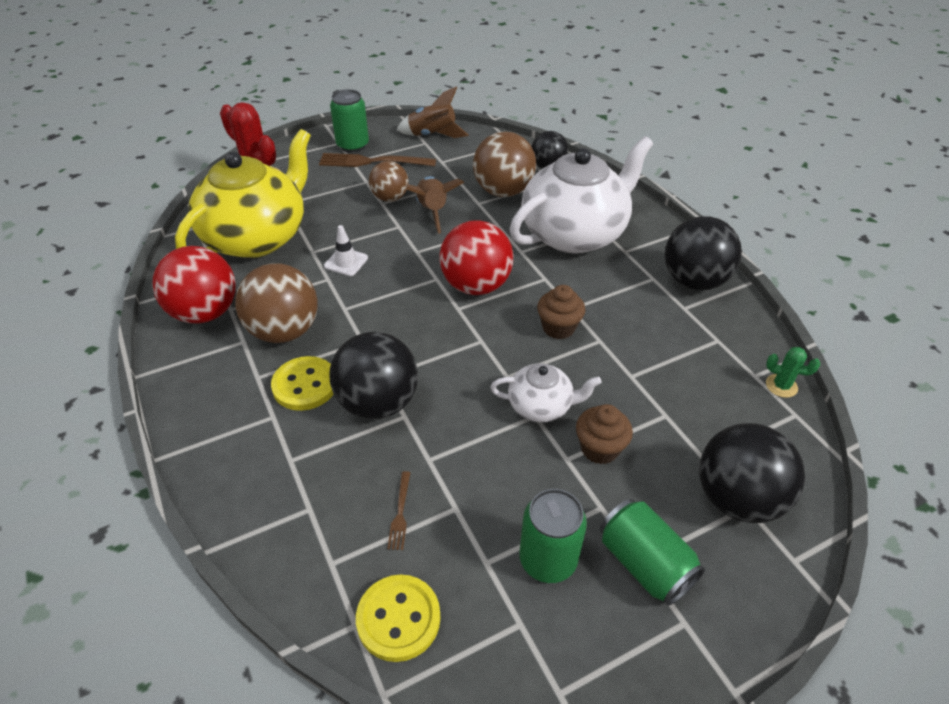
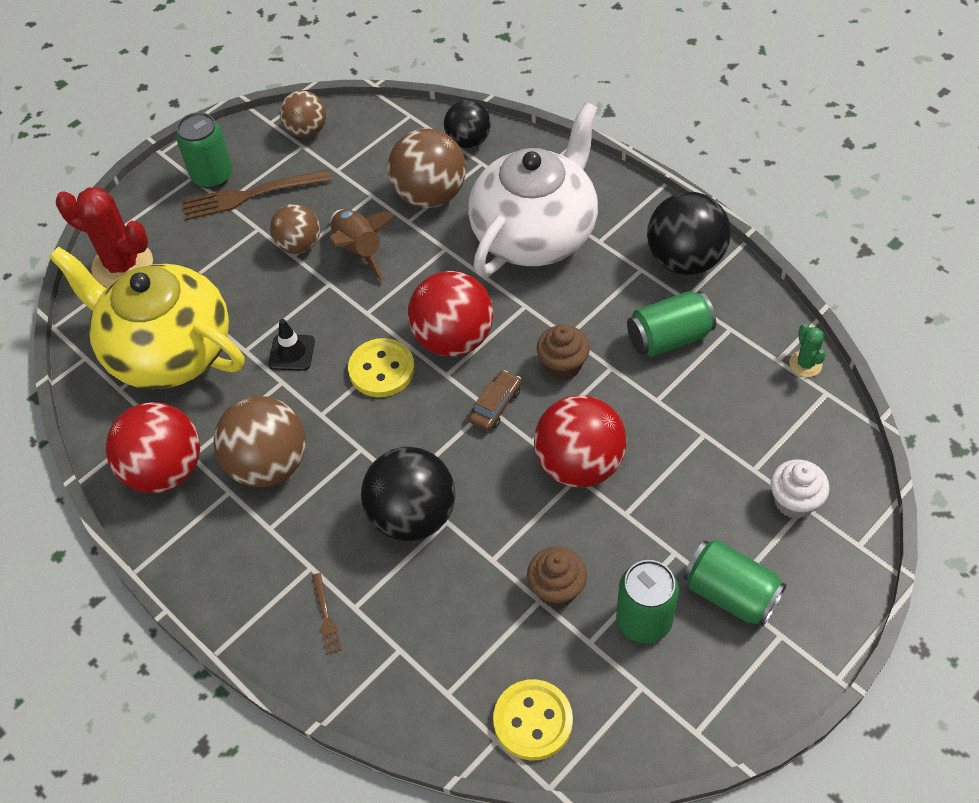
camera: 15 degrees left, 10 degrees up
yellow teapot [175,129,311,258] -> yellow teapot turned 75 degrees counterclockwise [49,247,245,389]
yellow button [271,356,333,411] -> yellow button moved to [348,338,415,397]
white traffic cone [324,225,368,276] -> black traffic cone [269,319,315,371]
brown fork [387,471,411,550] -> brown fork moved to [312,573,342,655]
brown rocket [397,86,469,138] -> brown ball [279,90,326,138]
white teapot [490,363,602,422] -> red ball [534,395,627,487]
brown cupcake [576,404,633,464] -> brown cupcake moved to [527,546,587,608]
black ball [699,423,805,523] -> white cupcake [770,460,830,519]
green cactus [766,347,820,398] -> green cactus turned 75 degrees clockwise [789,324,826,377]
none -> brown car [469,370,521,431]
none -> green can [627,291,716,357]

